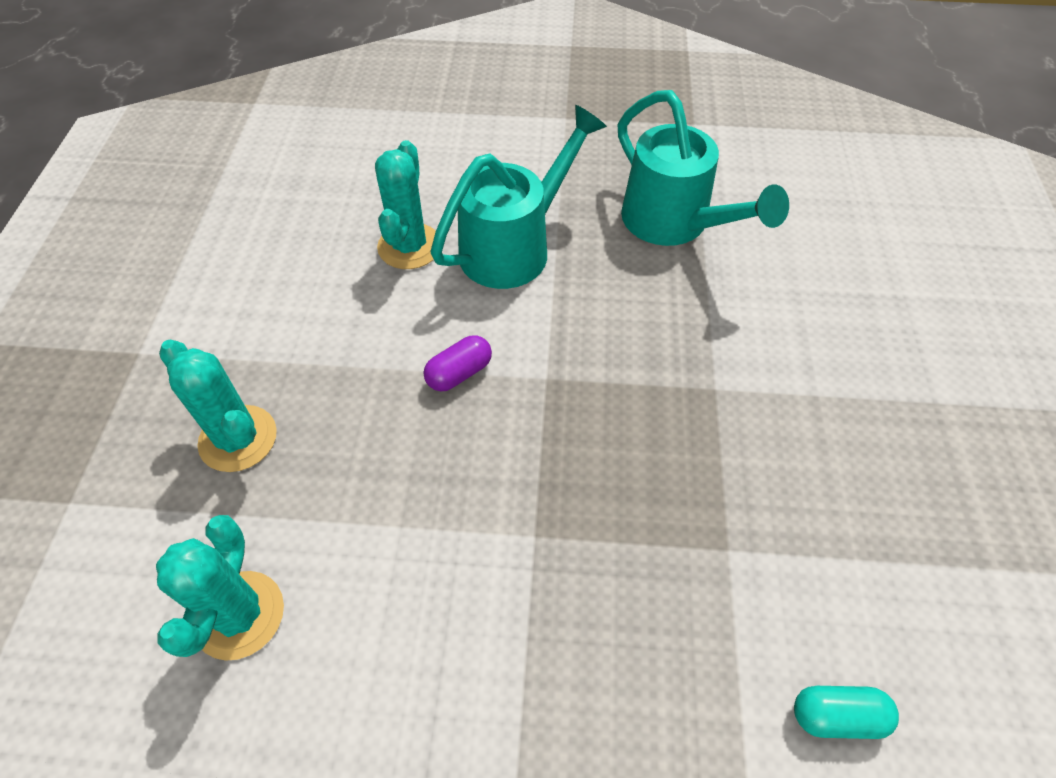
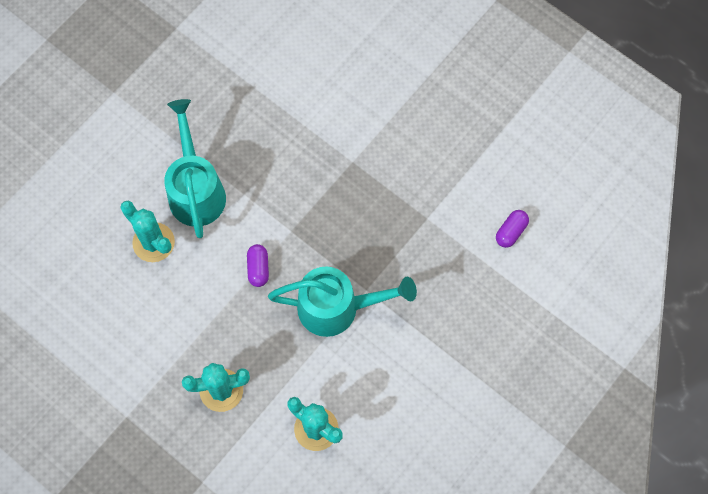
camera: 55 degrees left, 15 degrees up
turquoise watering can [618,90,789,246] -> turquoise watering can moved to [268,266,417,337]
turquoise capsule [794,686,899,739] -> purple capsule [496,210,529,248]

